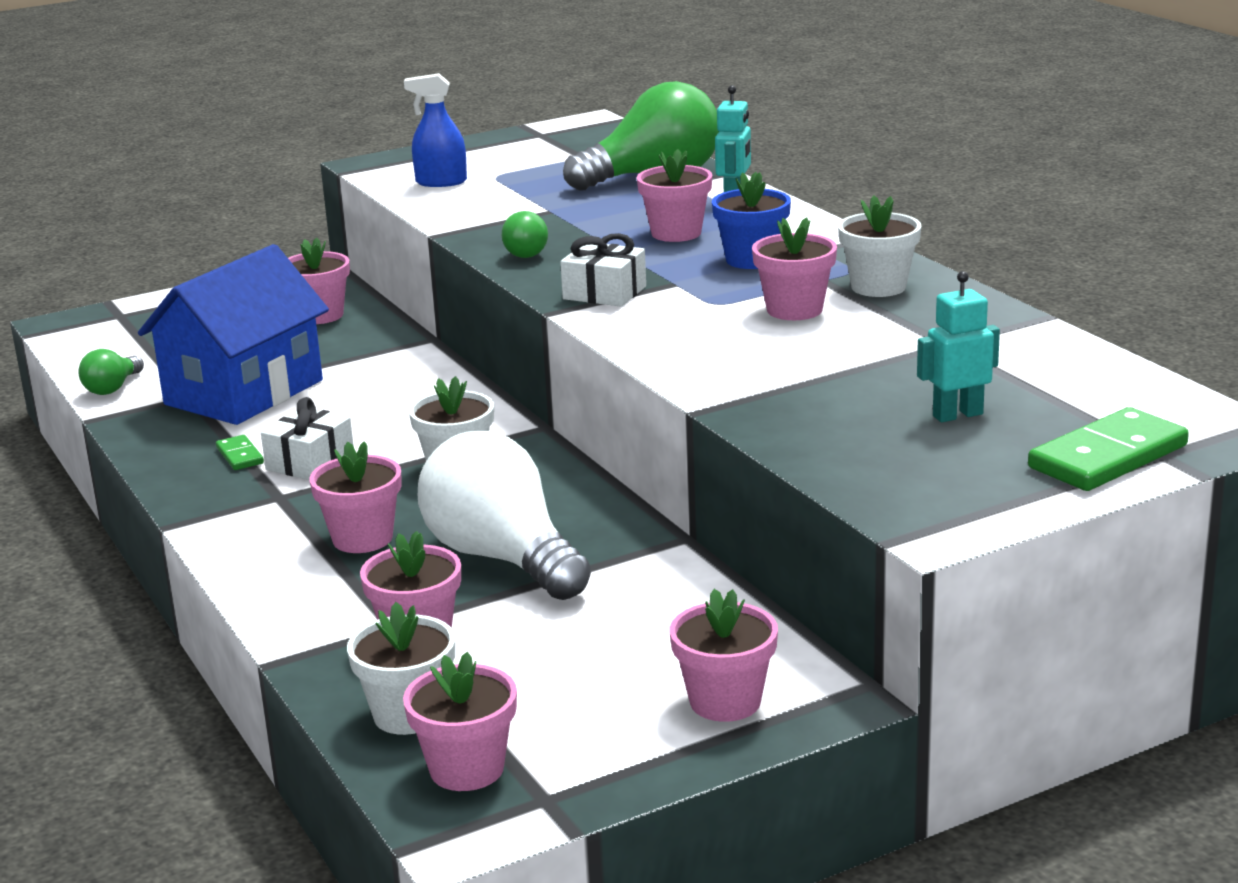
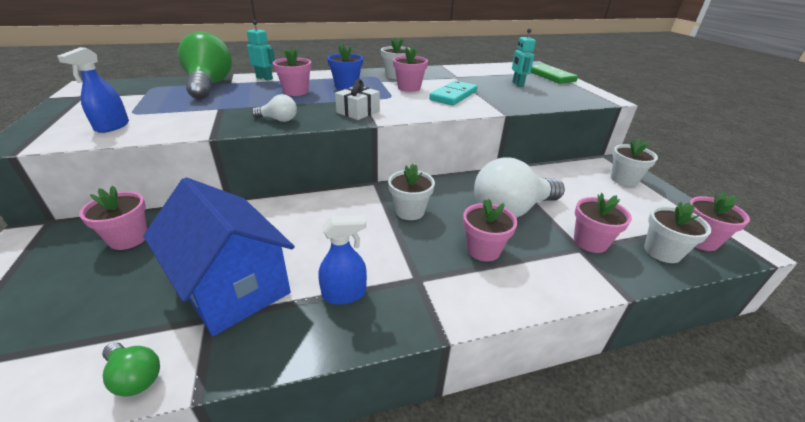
camera: 80 degrees left, 10 degrees up
green domino [216,435,264,470] -> blue spray bottle [318,215,367,305]
white gift [261,397,354,480] -> none
green light bulb [502,211,548,258] -> white light bulb [252,94,297,122]
pink flower pot [670,589,778,722] -> white flower pot [611,138,658,186]
none -> turquoise domino [429,80,478,105]

